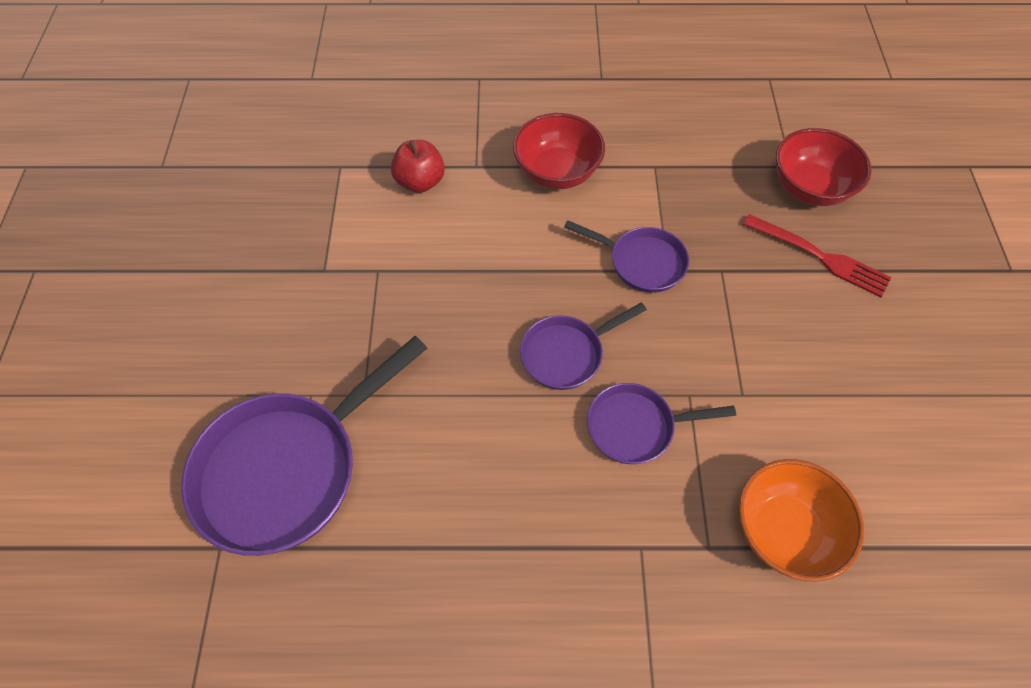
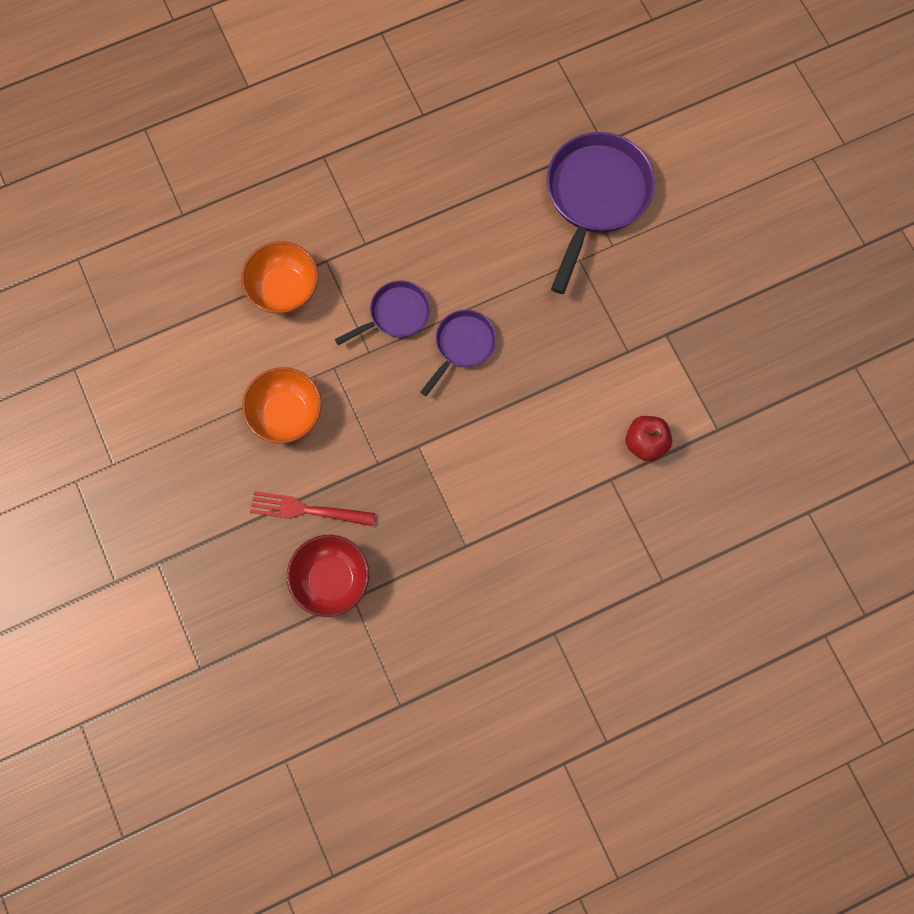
camera: 155 degrees right, 15 degrees up
red bowl [513,113,605,189] -> none
purple pan [564,220,689,293] -> none
none -> orange bowl [242,367,322,444]

